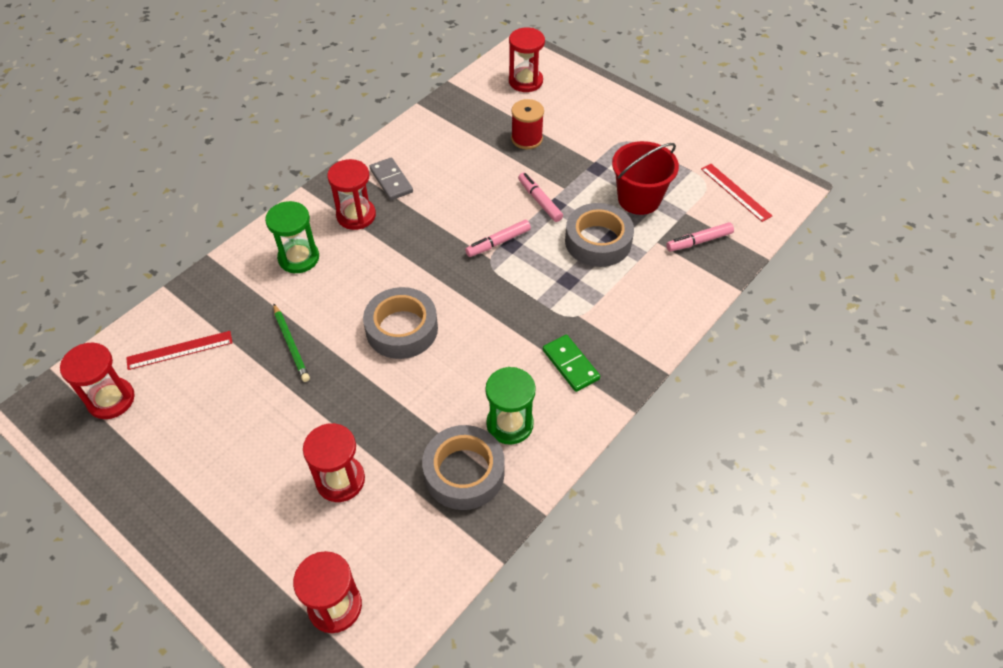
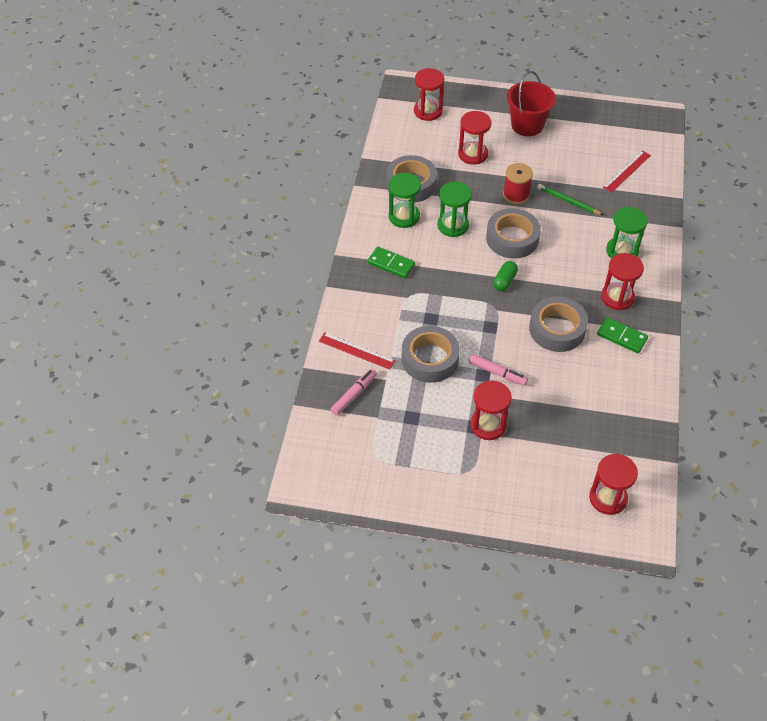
camera: 150 degrees right, 0 degrees up
red hourglass [60,342,135,419] -> red hourglass moved to [470,380,511,440]
grey domino [369,157,413,200] -> green domino [597,317,648,353]
pink marker [465,220,531,257] -> none
red spool [511,99,544,149] -> red spool moved to [503,163,533,204]
red bucket [612,141,679,215] -> red bucket moved to [507,71,556,136]
red ruler [701,164,772,222] -> red ruler moved to [319,332,395,370]
none -> green hourglass [437,181,472,237]
none -> green capsule [493,261,518,291]
none -> grey tape [529,297,588,352]

